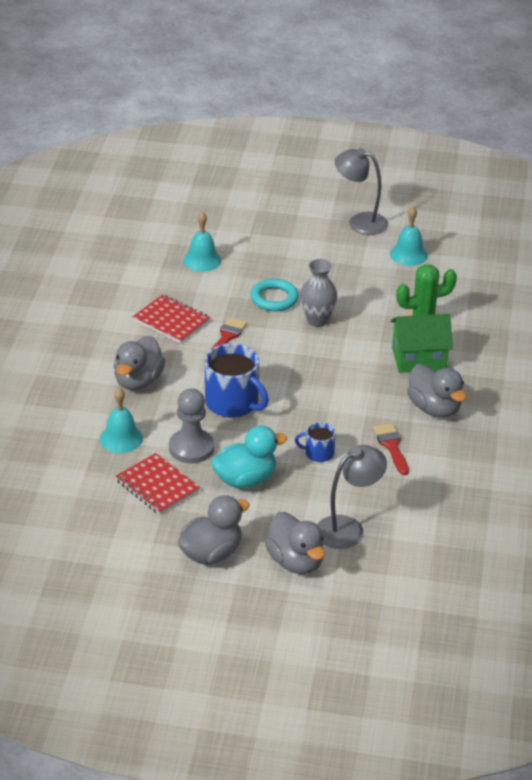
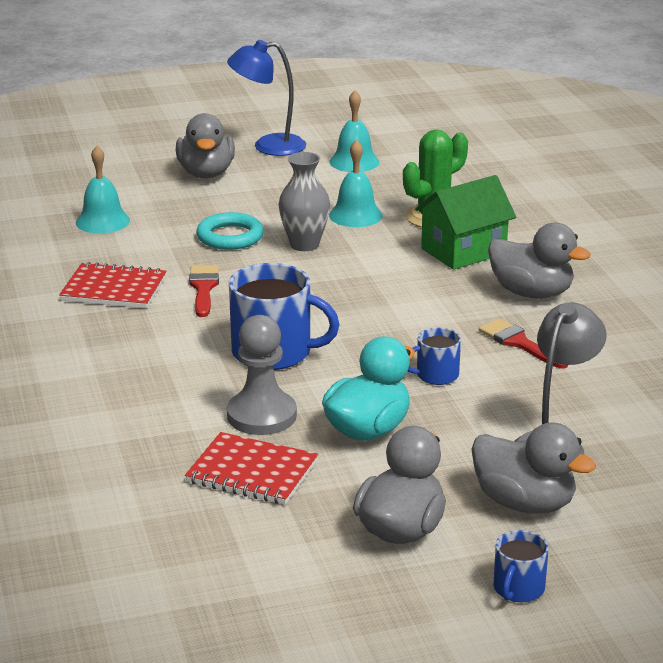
camera: 25 degrees left, 10 degrees down
turquoise bell [100,388,143,453] -> turquoise bell moved to [329,140,383,227]
grey duck [114,336,166,391] -> grey duck moved to [176,113,235,178]
grey lamp [335,148,388,235] -> blue lamp [227,40,306,156]
none -> blue mug [494,530,549,602]

